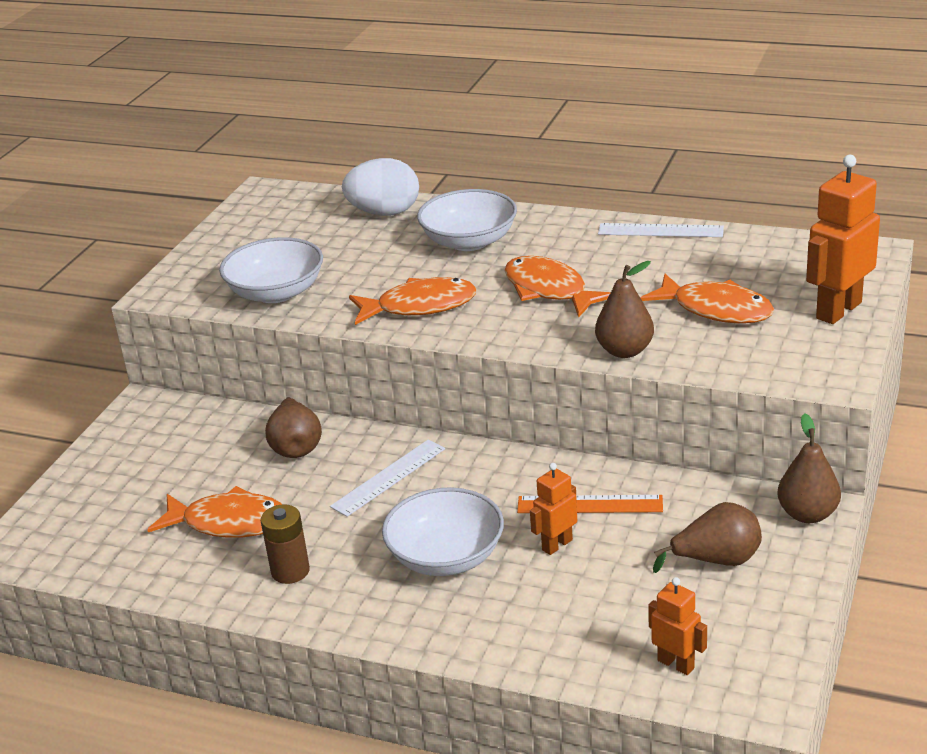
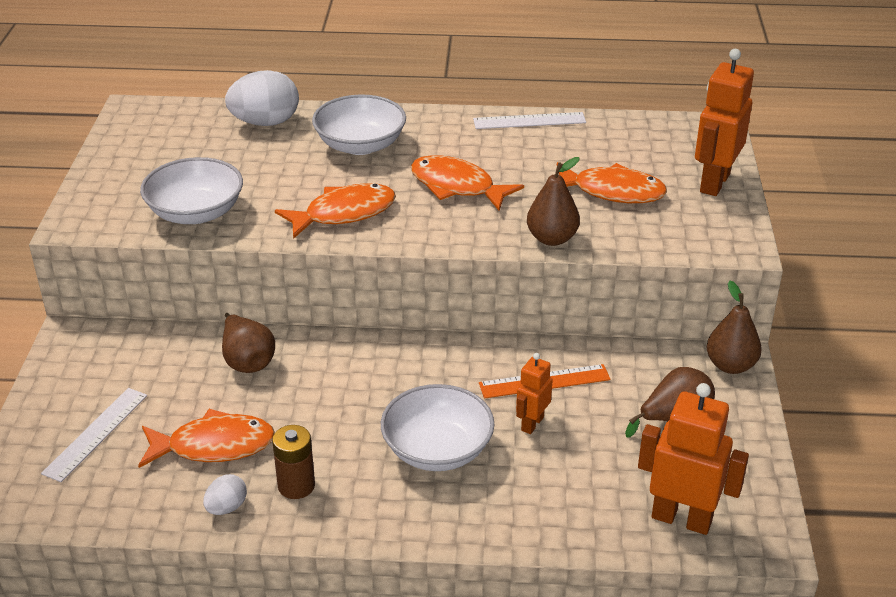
camera: 20 degrees left, 5 degrees up
white ruler [330,440,445,517] -> white ruler moved to [41,388,147,482]
orange robot [648,577,707,675] -> orange robot [638,383,749,535], size x1.80
none -> white egg [203,474,247,515]

